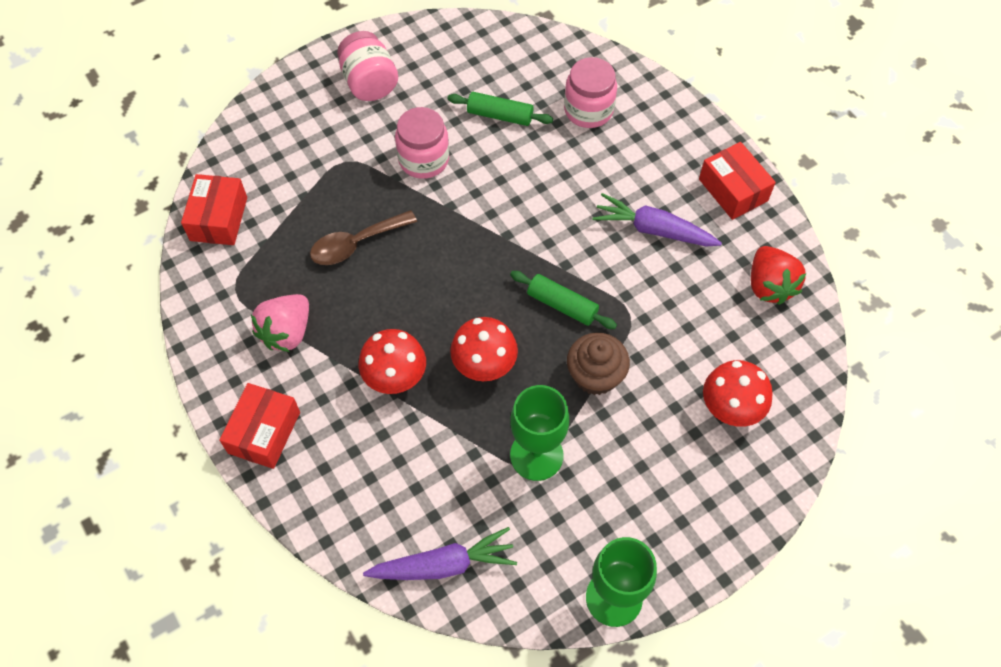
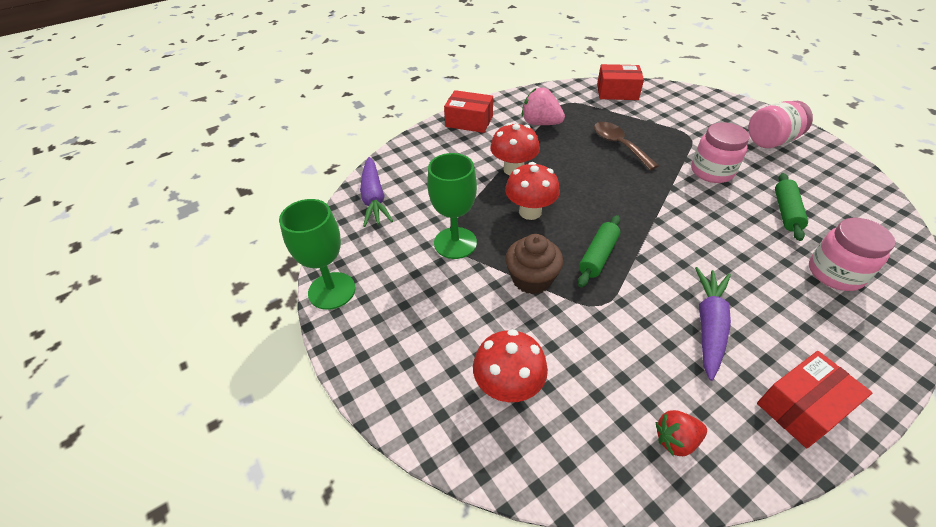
camera: 90 degrees right, 15 degrees down
red strawberry [751,246,806,305] -> red strawberry [656,410,707,456], size x0.65

